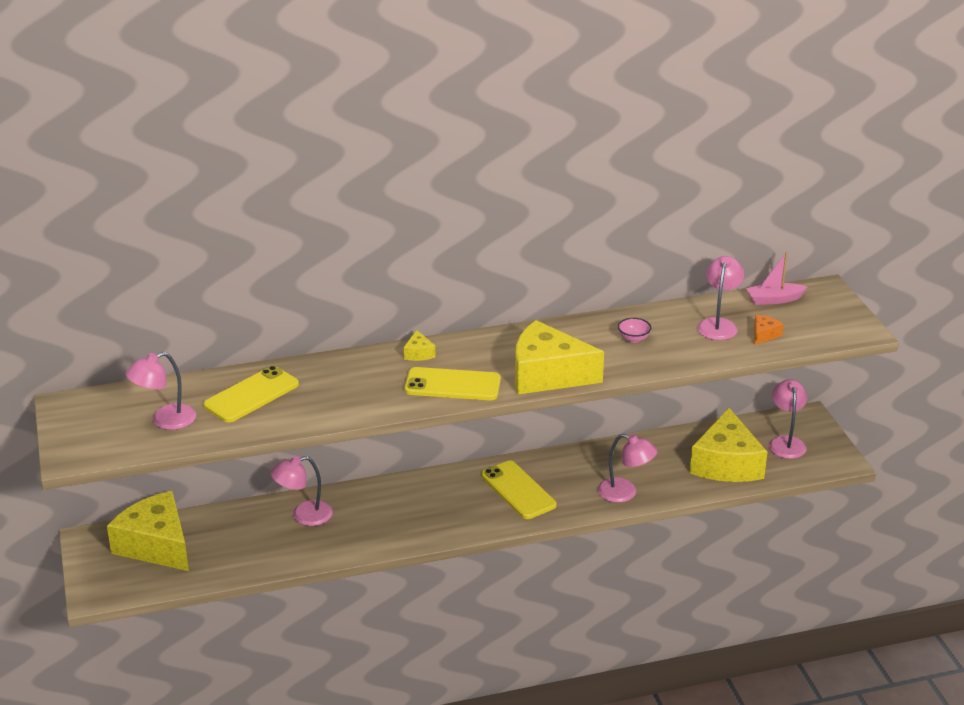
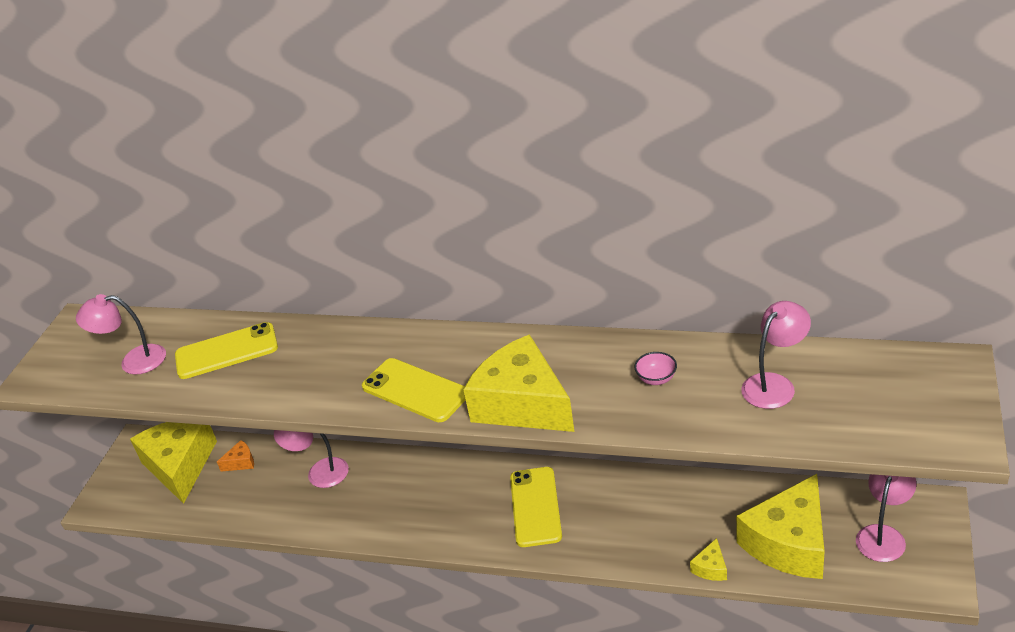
camera: 35 degrees right, 5 degrees up
yellow cheese [403,330,435,361] -> yellow cheese moved to [690,538,727,581]
pink lamp [598,434,657,503] -> none
pink boat [746,251,807,305] -> none
orange cheese [754,315,784,345] -> orange cheese moved to [217,440,254,472]

